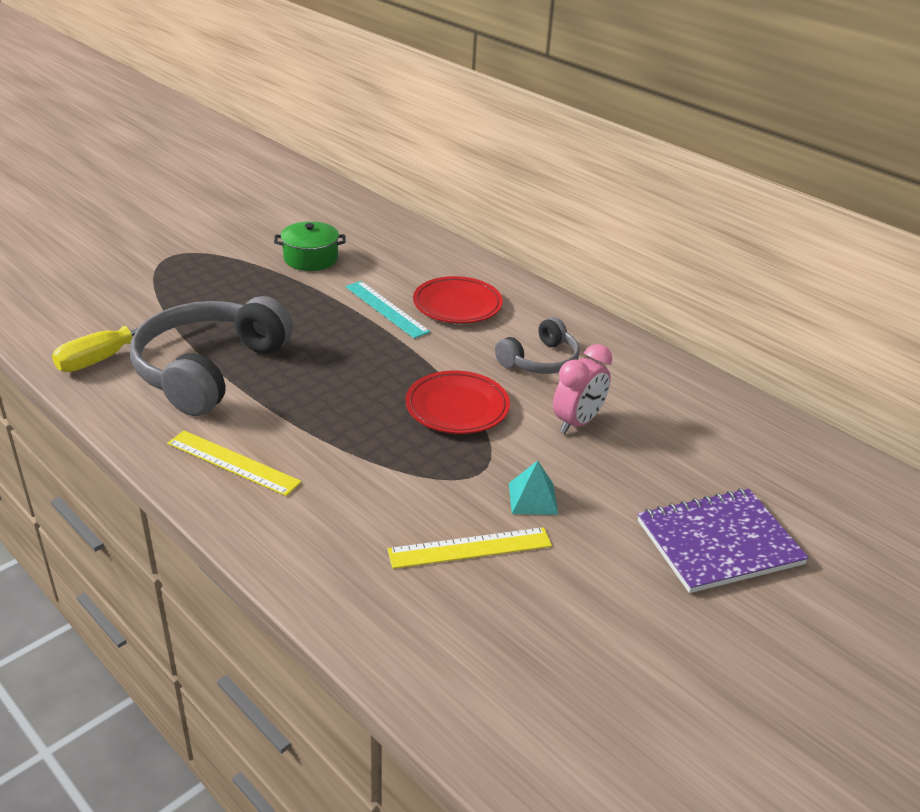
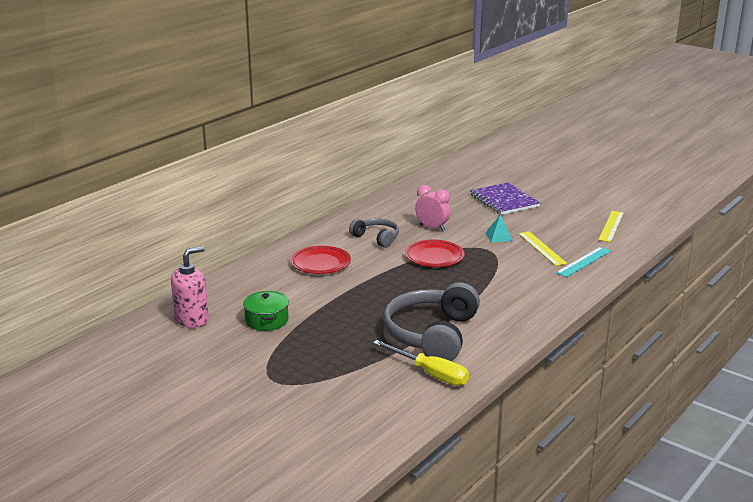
camera: 95 degrees left, 10 degrees down
grey headphones [130,296,293,416] -> grey headphones turned 90 degrees clockwise [383,282,480,361]
yellow ruler [167,430,302,496] -> yellow ruler moved to [598,211,624,242]
turquoise ruler [345,281,430,339] -> turquoise ruler moved to [556,247,611,277]
none -> pink soap dispenser [171,246,209,328]

